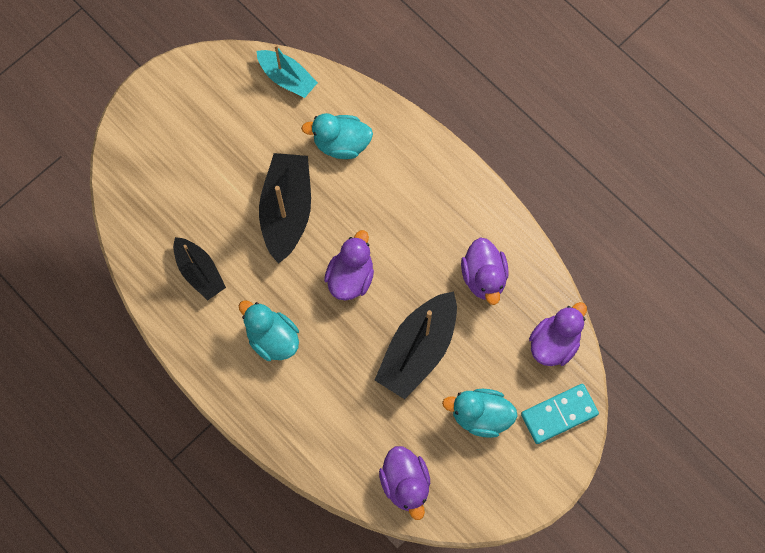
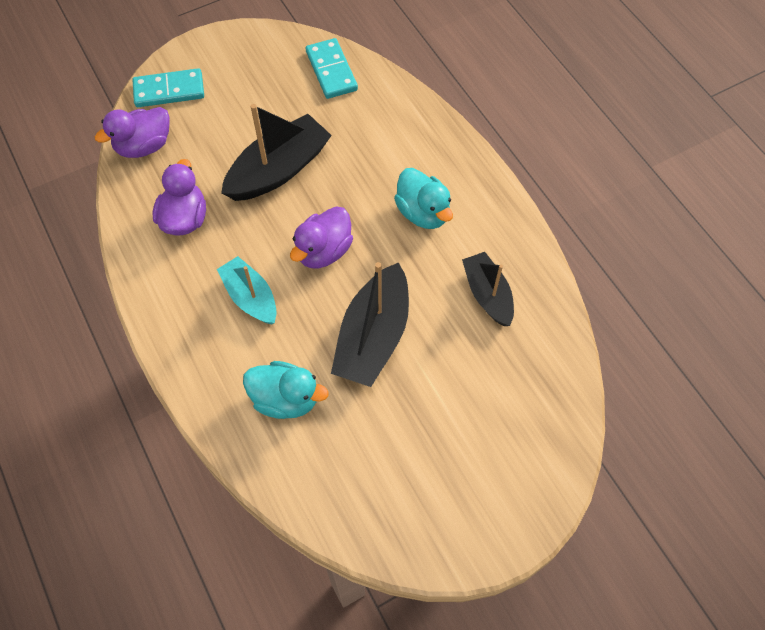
camera: 165 degrees left, 10 degrees down
turquoise boat [257,44,318,98] -> turquoise boat moved to [217,256,277,325]
purple duck [379,446,430,520] -> turquoise domino [306,38,358,99]
turquoise duck [442,389,518,438] -> none

